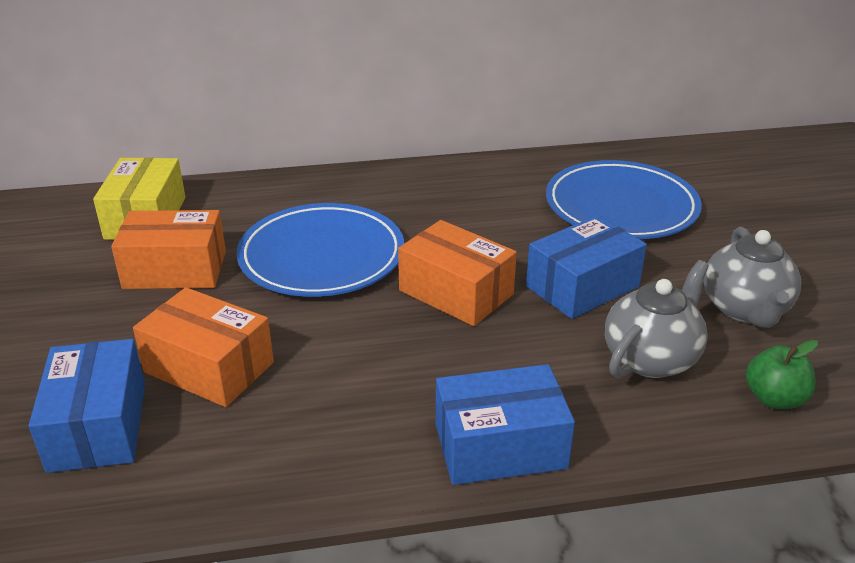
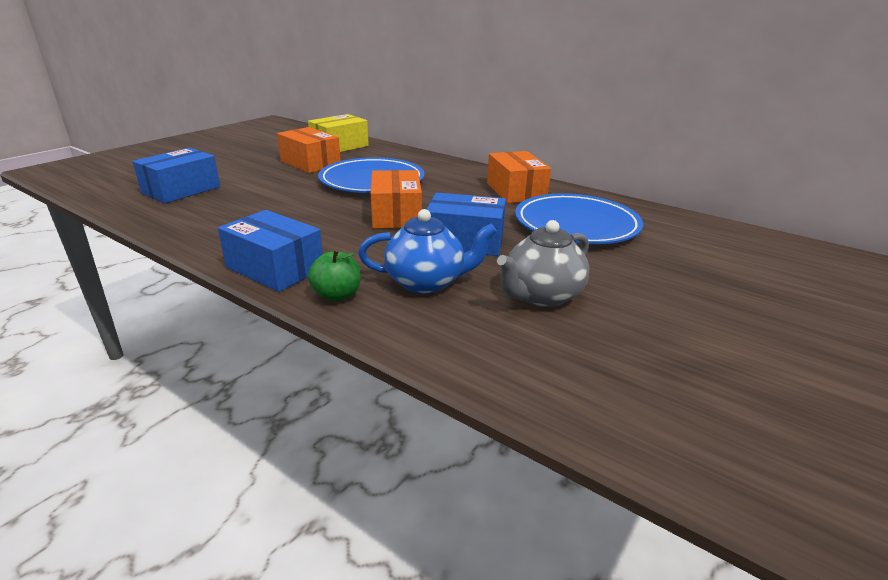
camera: 45 degrees right, 5 degrees down
orange box [133,287,274,407] -> orange box moved to [487,151,551,203]
grey teapot [605,260,709,378] -> blue teapot [358,209,497,294]
green apple [746,340,818,409] -> green apple moved to [308,249,361,302]

